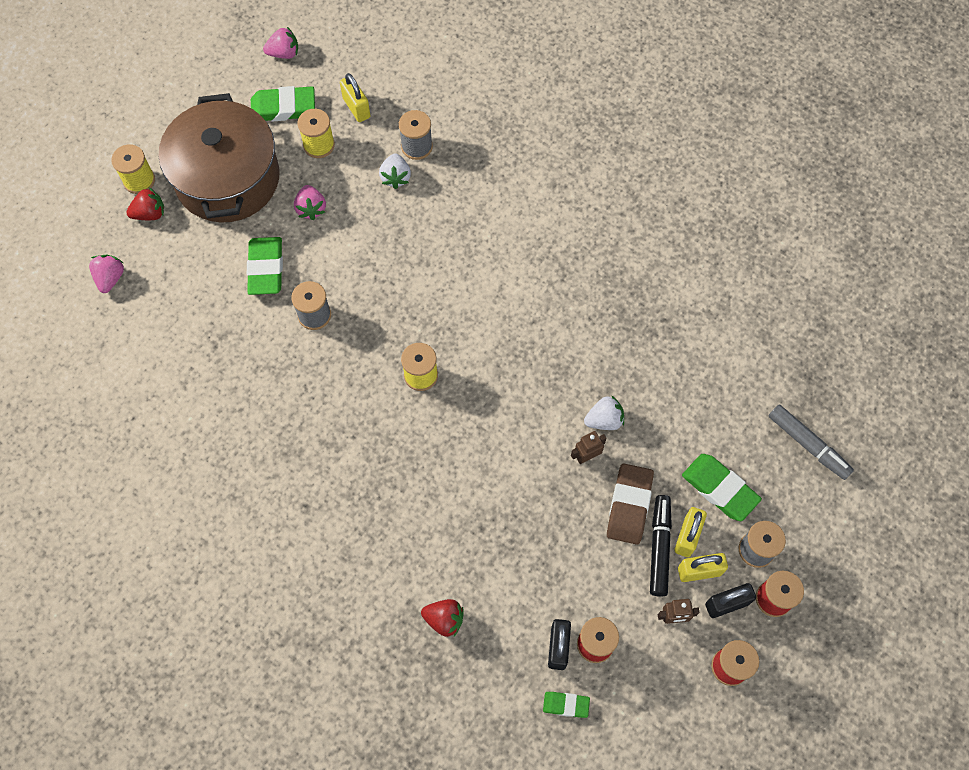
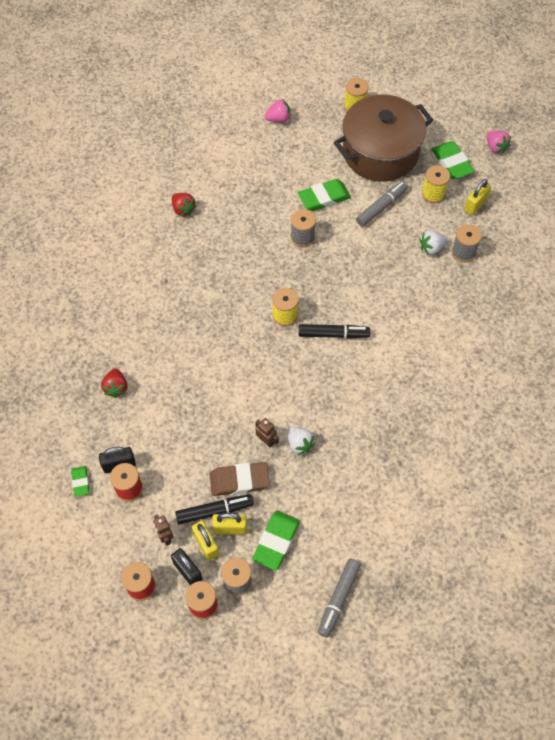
camera: 70 degrees right, 5 degrees down
red strawberry [126,188,164,220] -> red strawberry moved to [172,193,196,217]
pink strawberry [294,185,326,220] -> grey marker [356,181,408,227]
none -> black marker [299,324,370,339]

